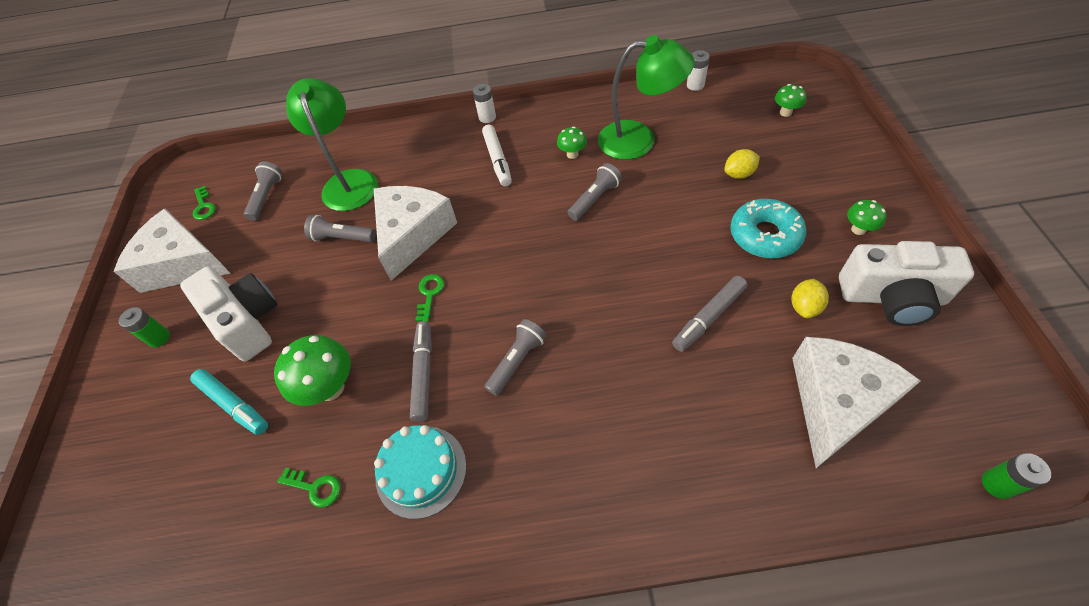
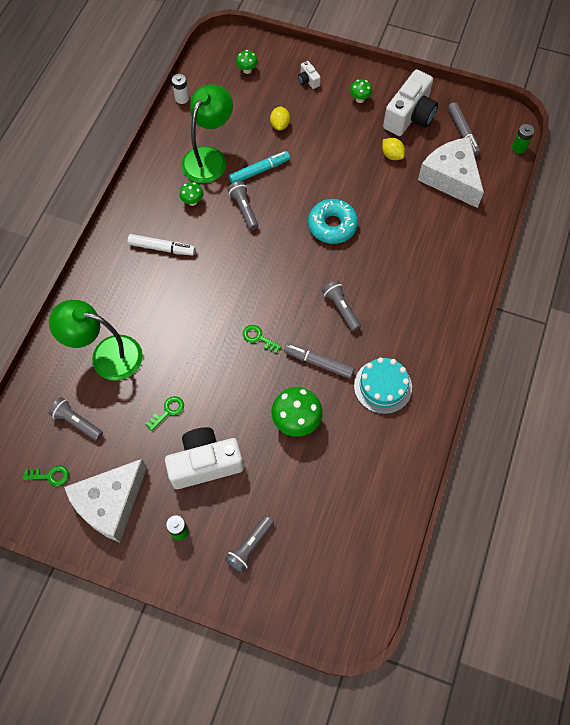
camera: 70 degrees left, 10 degrees up
turquoise marker [190,369,268,435] -> turquoise marker moved to [229,151,290,184]
green key [277,468,341,508] -> green key moved to [145,396,184,431]
grey flashlight [304,215,376,242] -> grey flashlight moved to [225,515,274,573]
white cheese [374,186,457,281] -> none
white battery [473,84,496,123] -> none
grey marker [672,276,747,352] -> grey marker moved to [448,102,480,156]
turquoise donut [730,199,806,258] -> turquoise donut moved to [308,199,358,244]
none -> white camera [298,61,321,89]

